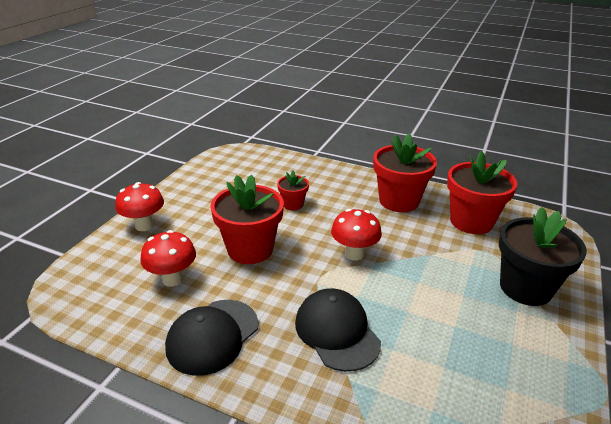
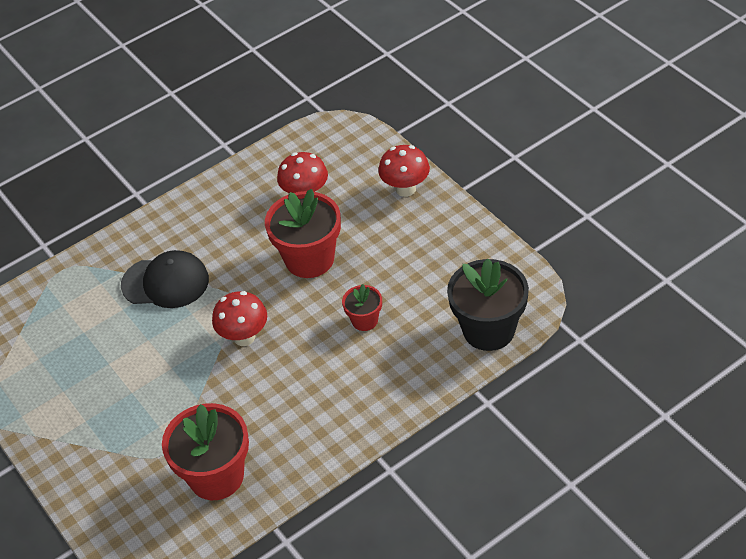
camera: 125 degrees right, 15 degrees up
black cap [165,300,258,376] -> none
red flower pot [373,134,437,212] -> none
black flower pot [499,207,587,306] -> black flower pot moved to [447,259,529,351]

